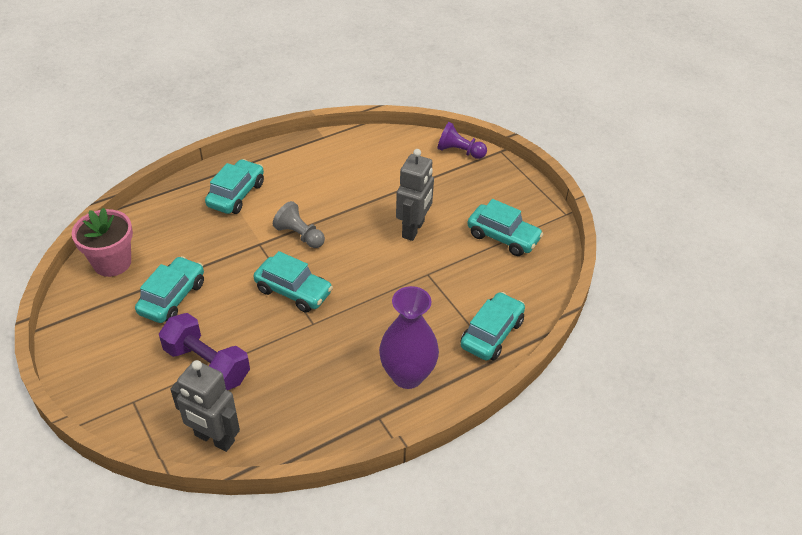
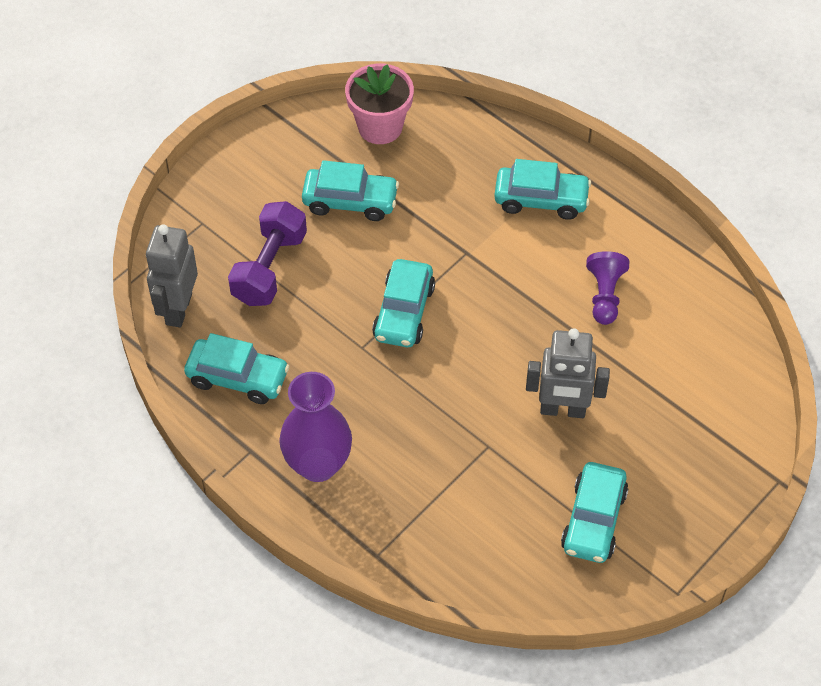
camera: 75 degrees right, 10 degrees up
grey pawn [273,201,325,248] -> none
purple pawn [437,122,487,159] -> purple pawn moved to [586,251,629,325]
turquoise car [460,292,525,361] -> turquoise car moved to [184,333,290,404]

